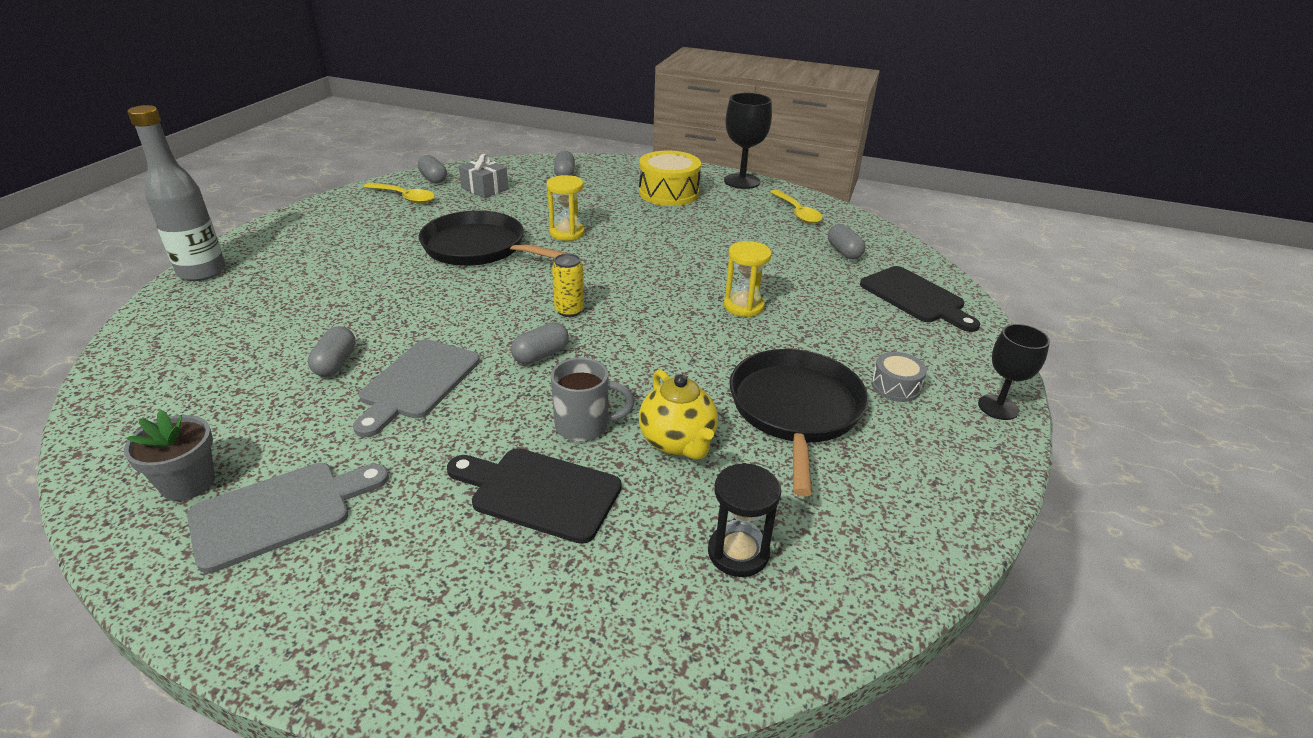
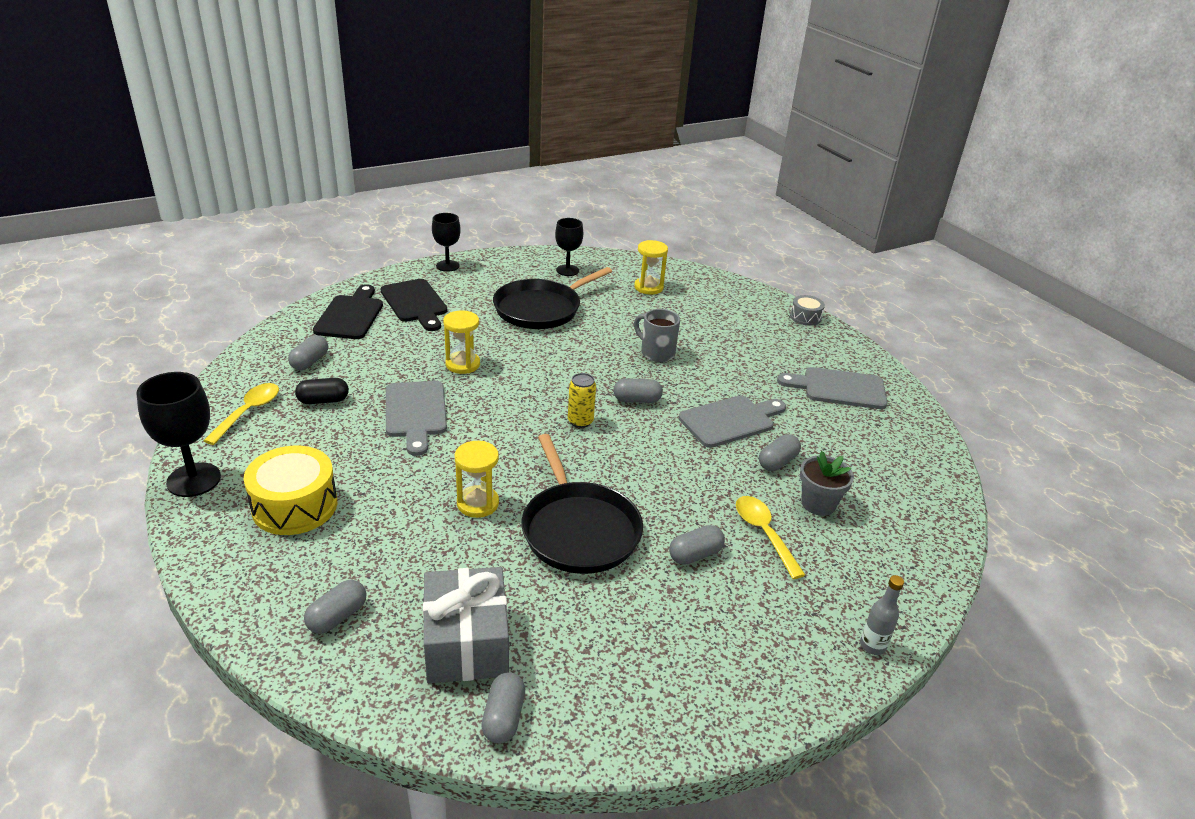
camera: 140 degrees left, 0 degrees up
grey flower pot [124,410,215,501] -> grey flower pot moved to [800,451,854,516]
grey bottle [128,105,226,281] -> grey bottle [860,575,904,655], size x0.48
yellow spoon [363,183,435,204] -> yellow spoon moved to [736,496,805,579]
black cutting board [447,448,621,544] -> black cutting board moved to [380,279,447,331]
grey gift [459,154,509,198] -> grey gift [423,567,509,683], size x1.60
yellow teapot [639,369,718,460] -> none
black hourglass [708,463,781,577] -> yellow hourglass [634,240,668,295]
grey drum [871,352,927,402] -> grey drum moved to [790,295,825,326]
none -> black capsule [295,378,349,404]
none -> grey cutting board [386,381,447,456]
none -> black goblet [555,218,583,276]
none -> grey capsule [669,525,725,565]

